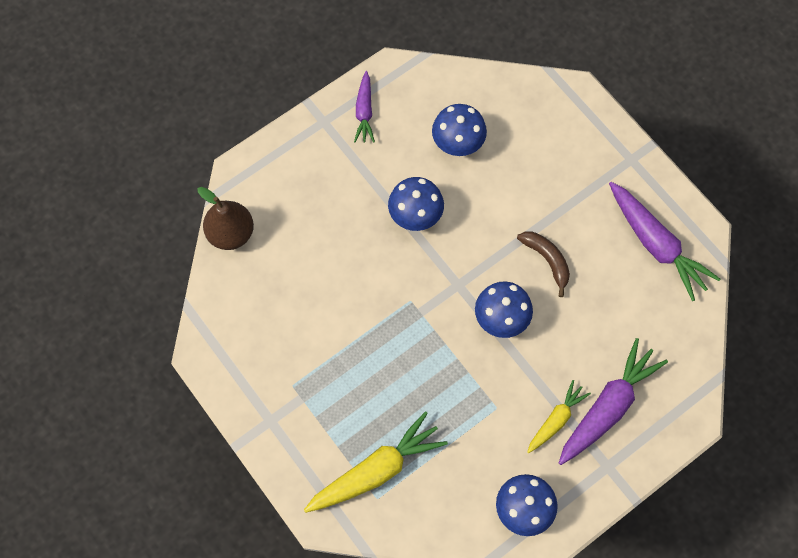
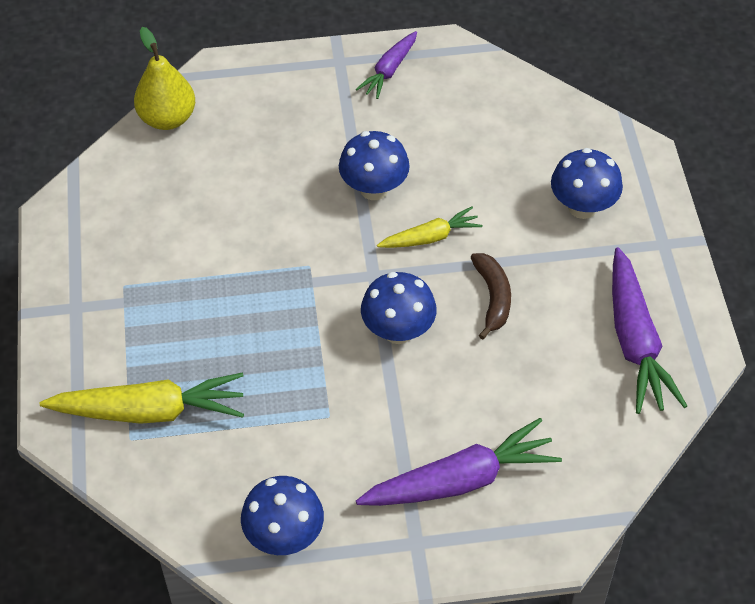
camera: 30 degrees right, 15 degrees down
brown pear [197,187,254,250] -> yellow pear [134,27,195,130]
blue mushroom [432,104,487,156] -> blue mushroom moved to [551,148,623,219]
yellow carrot [527,380,591,453] -> yellow carrot moved to [377,207,482,248]

